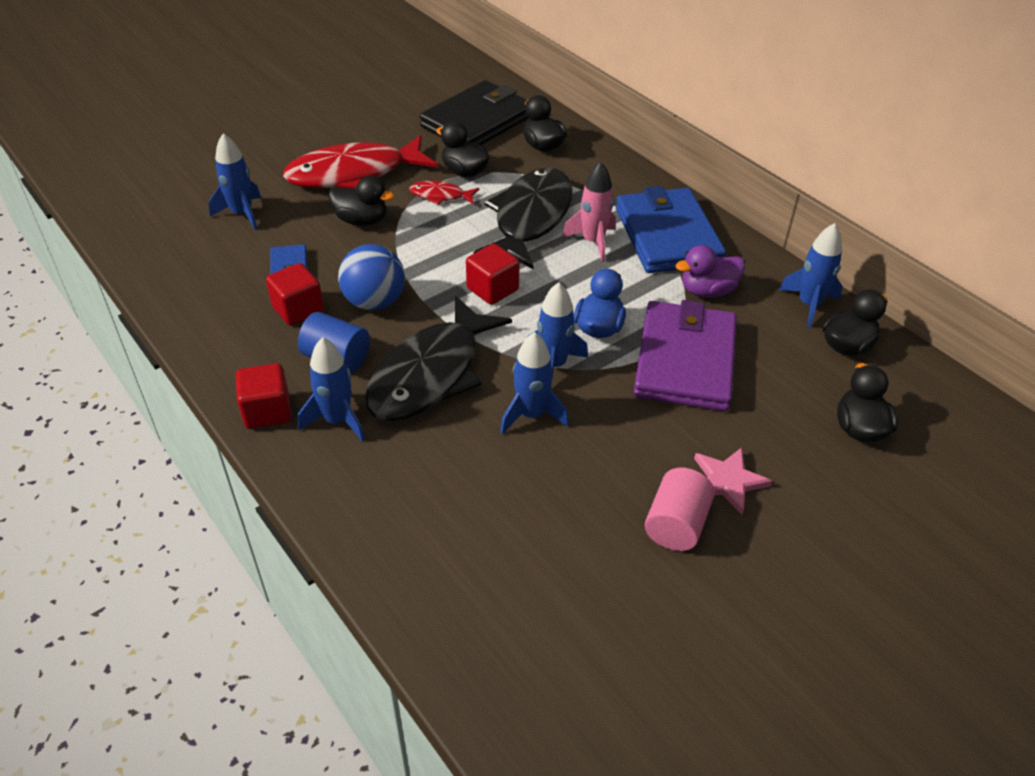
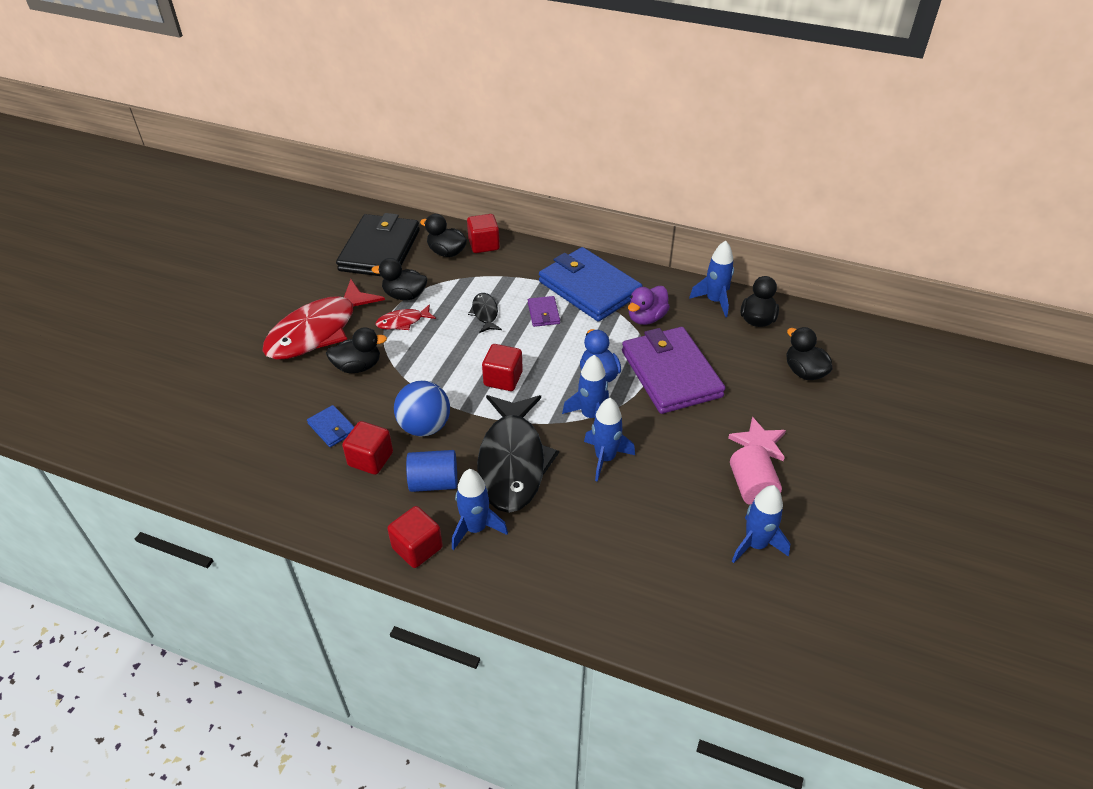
camera: 30 degrees left, 0 degrees up
blue rocket [209,133,261,230] -> blue rocket moved to [732,485,790,563]
black fish [473,168,573,269] -> black fish [468,293,502,333], size x0.45
pink rocket [562,161,616,262] -> purple wallet [528,296,560,327]
none -> red cube [467,214,500,253]

